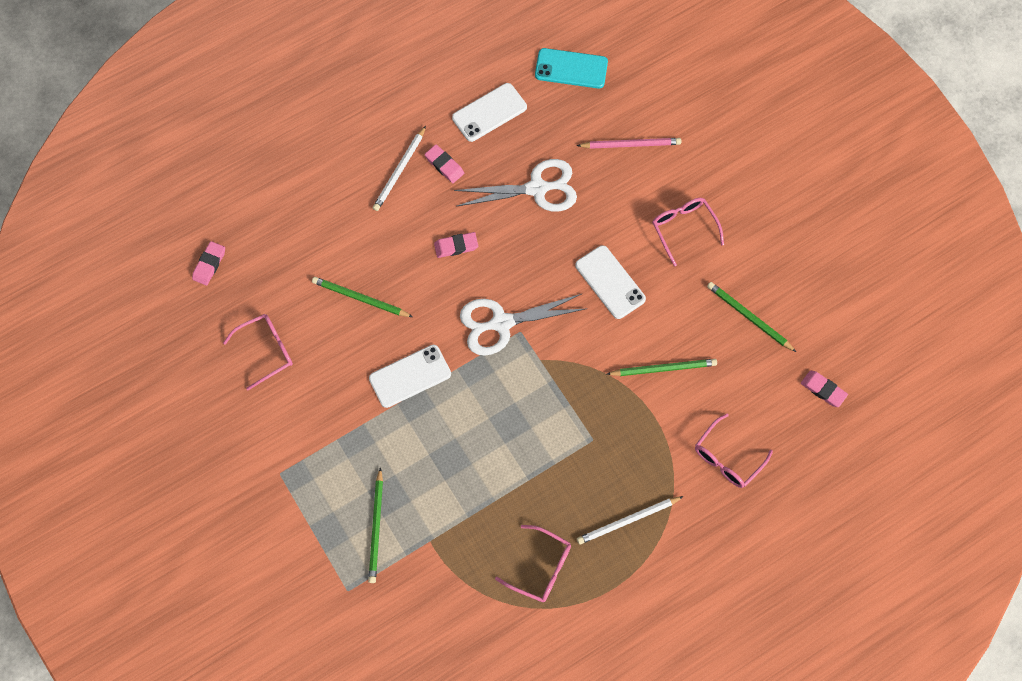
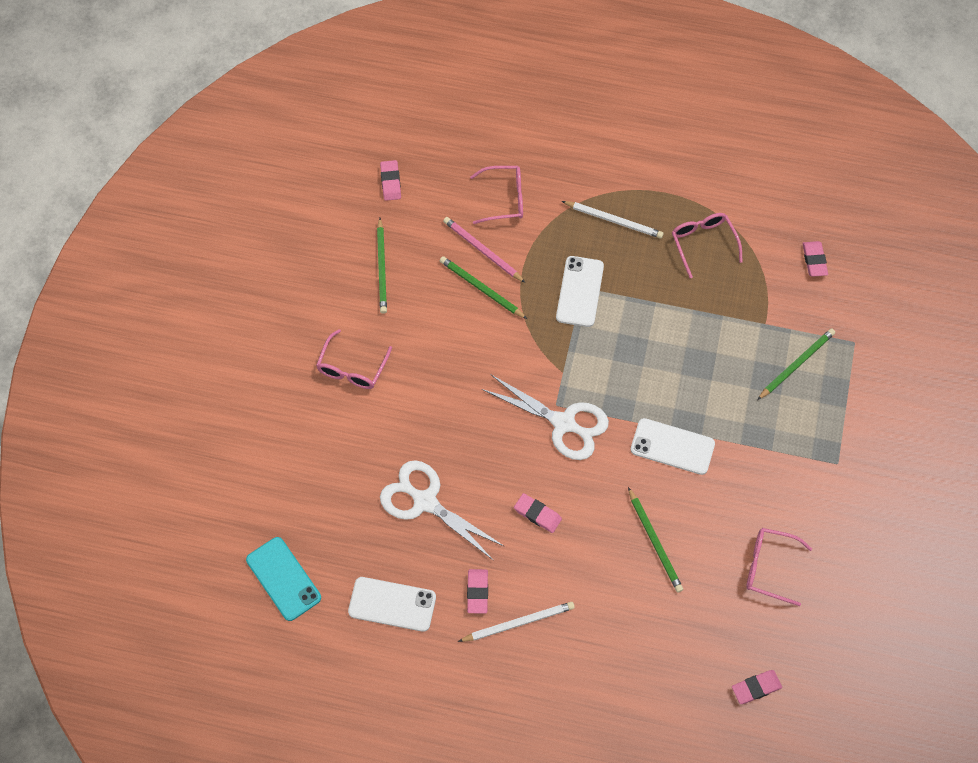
camera: 135 degrees left, 5 degrees down
white phone [576,245,646,319] -> white phone moved to [556,256,604,327]
pink pencil [577,138,681,149] -> pink pencil moved to [443,217,526,283]
none -> pink eraser [802,241,828,277]

